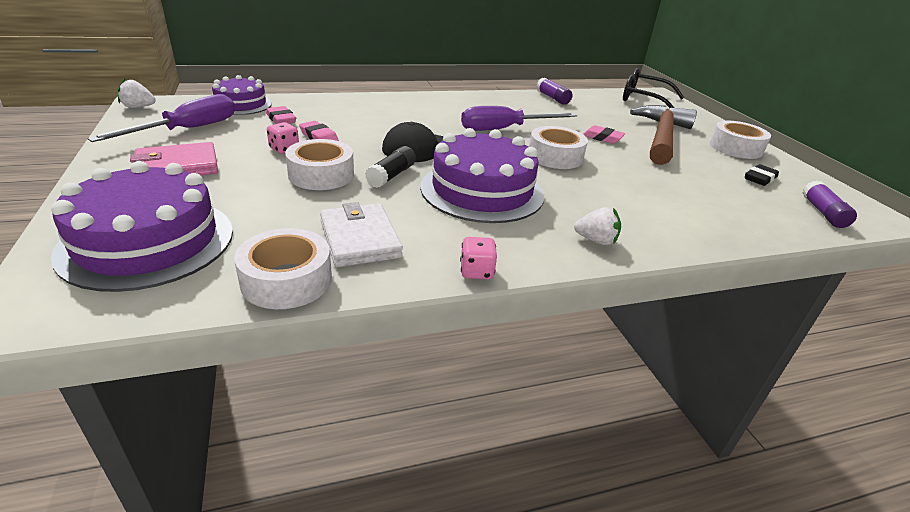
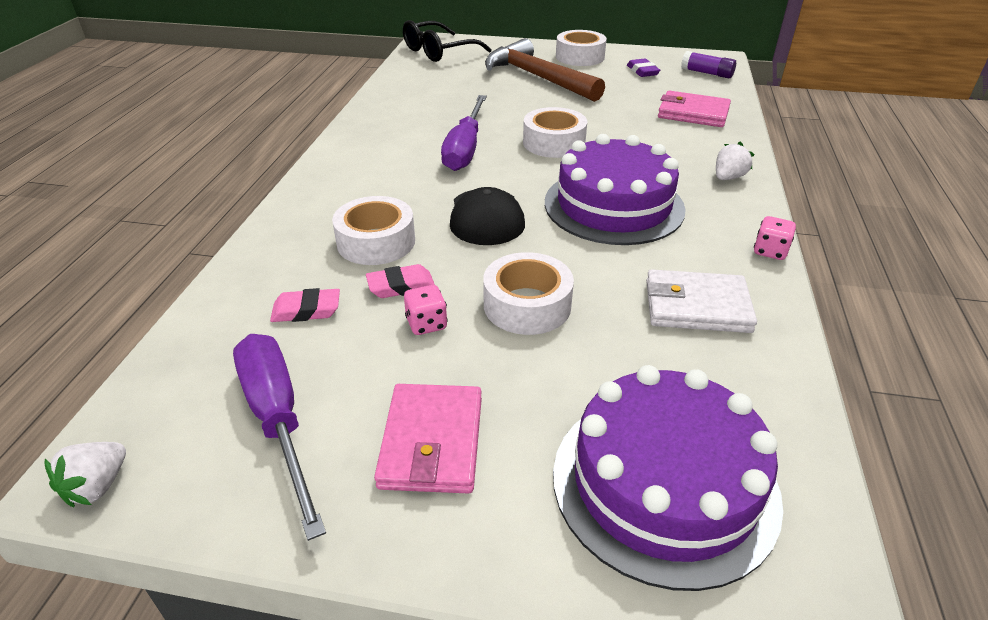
camera: 60 degrees left, 5 degrees up
purple cake [212,75,272,115] -> none
white tape [234,228,332,309] -> white tape moved to [332,196,415,265]
black glue stick [365,146,416,188] -> none
purple glue stick [536,78,573,105] -> none
pink eraser [583,125,625,144] -> none
black eraser [745,164,779,186] -> purple eraser [627,59,660,77]
none -> pink wallet [658,91,731,127]

